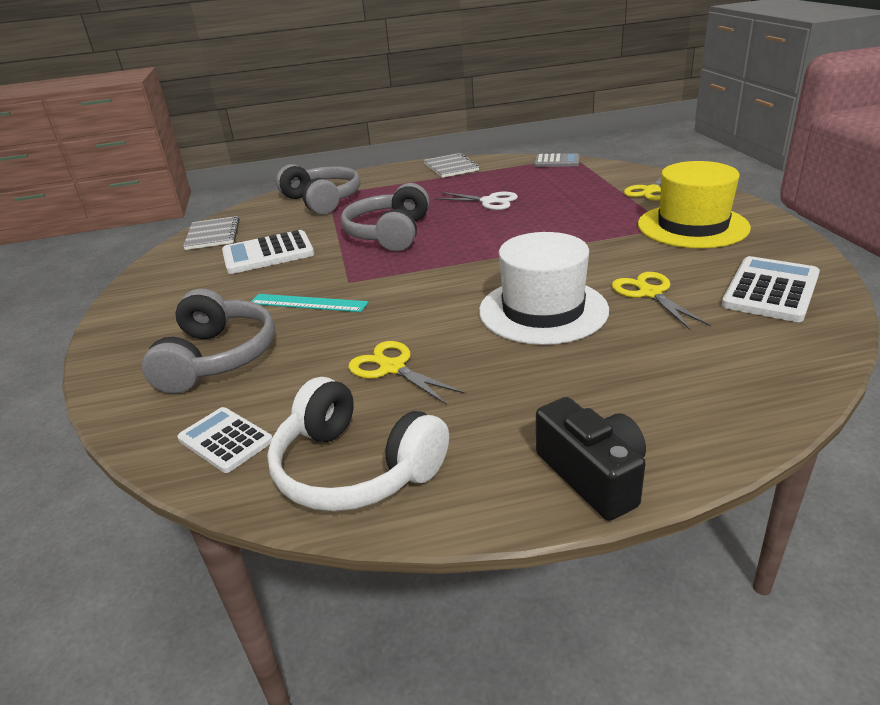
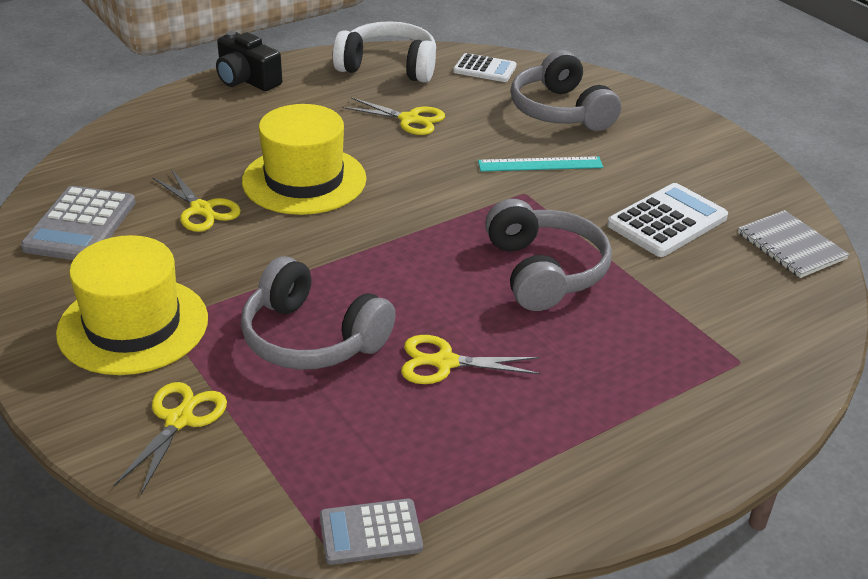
camera: 155 degrees right, 5 degrees up
grey headphones [276,164,360,215] -> grey headphones moved to [241,256,396,370]
grey notebook [424,153,479,178] -> none
white scissors [434,192,518,210] -> yellow scissors [401,335,540,384]
white hat [479,232,609,345] -> yellow hat [242,104,366,215]
white calculator [722,256,820,322] -> grey calculator [21,186,135,260]

